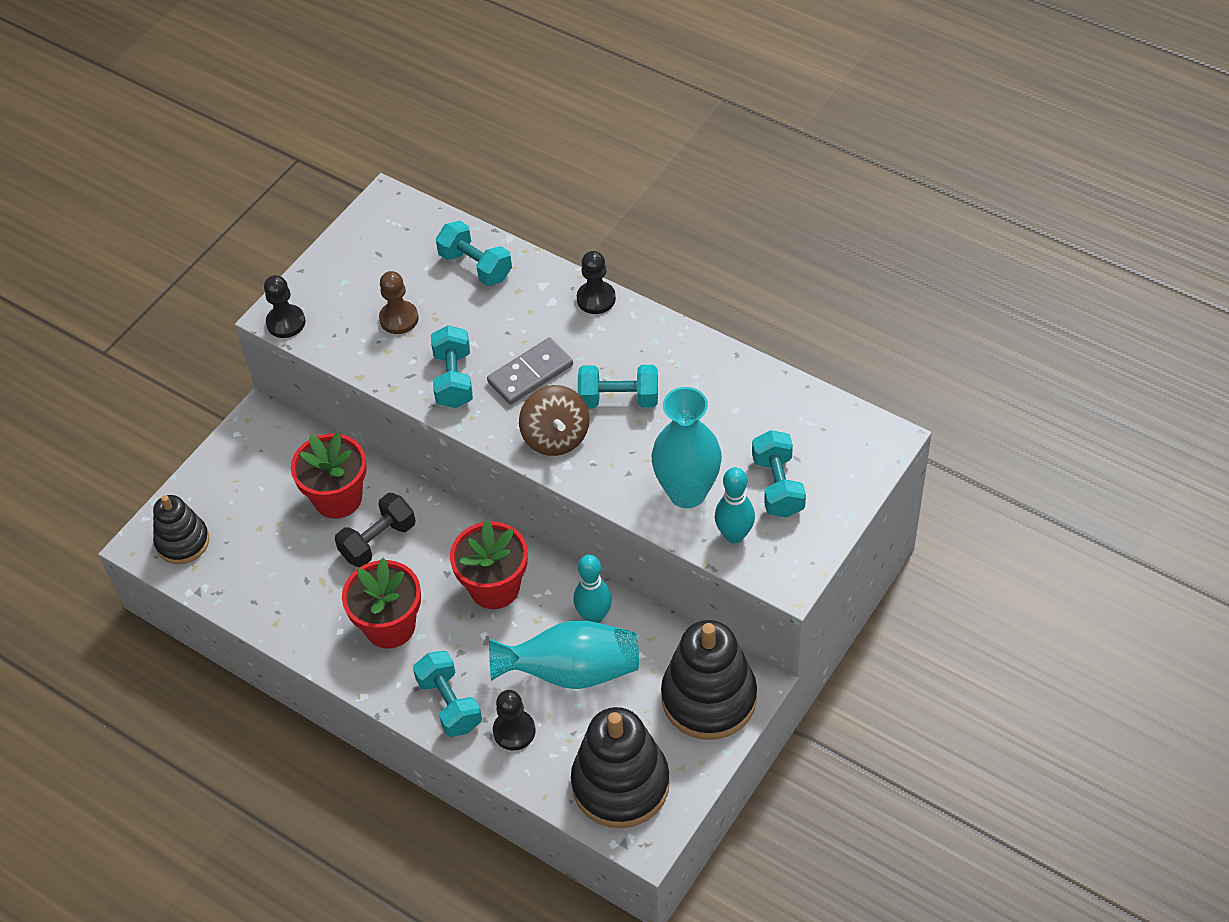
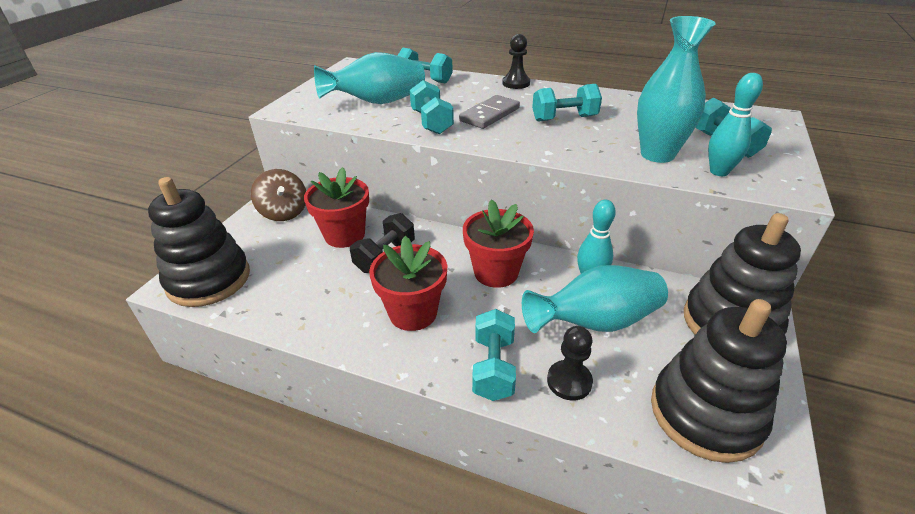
camera: 15 degrees left, 15 degrees down
black stacking toy [153,495,209,564] -> black stacking toy [148,177,250,307], size x1.65
black pawn [264,275,305,338] -> none
brown pawn [379,271,419,334] -> turquoise vase [314,52,425,104]
turquoise dumbbell [413,651,482,737] -> turquoise dumbbell turned 45 degrees clockwise [472,309,516,401]
brown spinning top [519,385,590,456] -> brown spinning top moved to [251,169,306,221]

